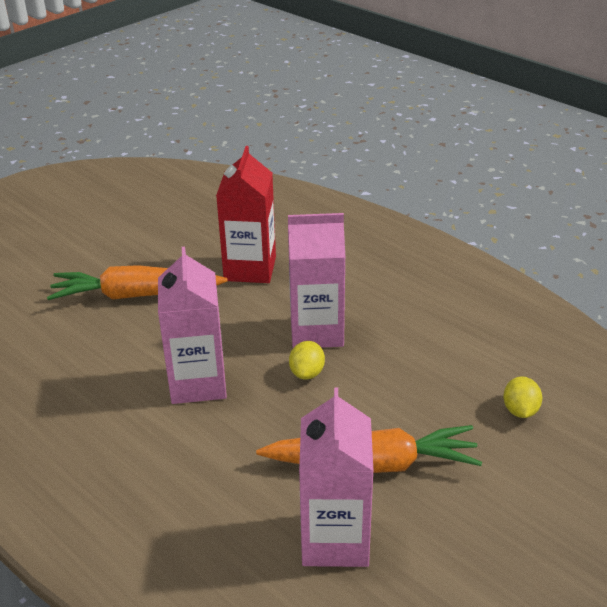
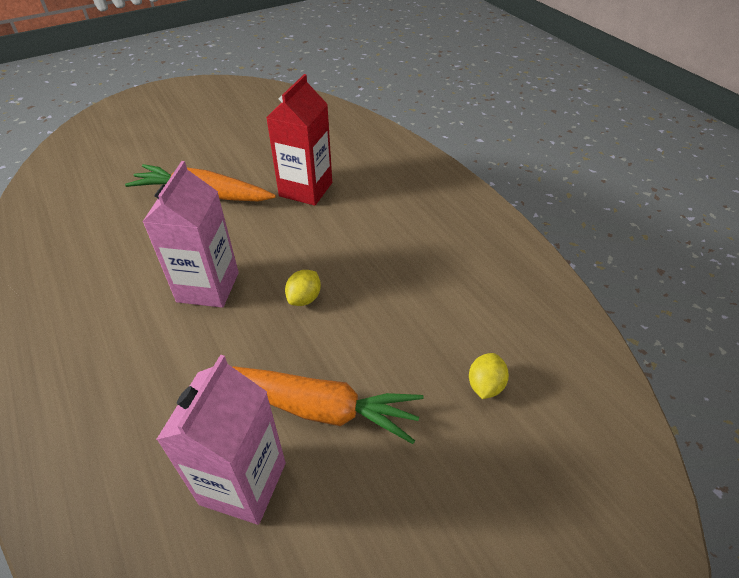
camera: 15 degrees right, 10 degrees up
pink carton [288,213,345,348] -> none

